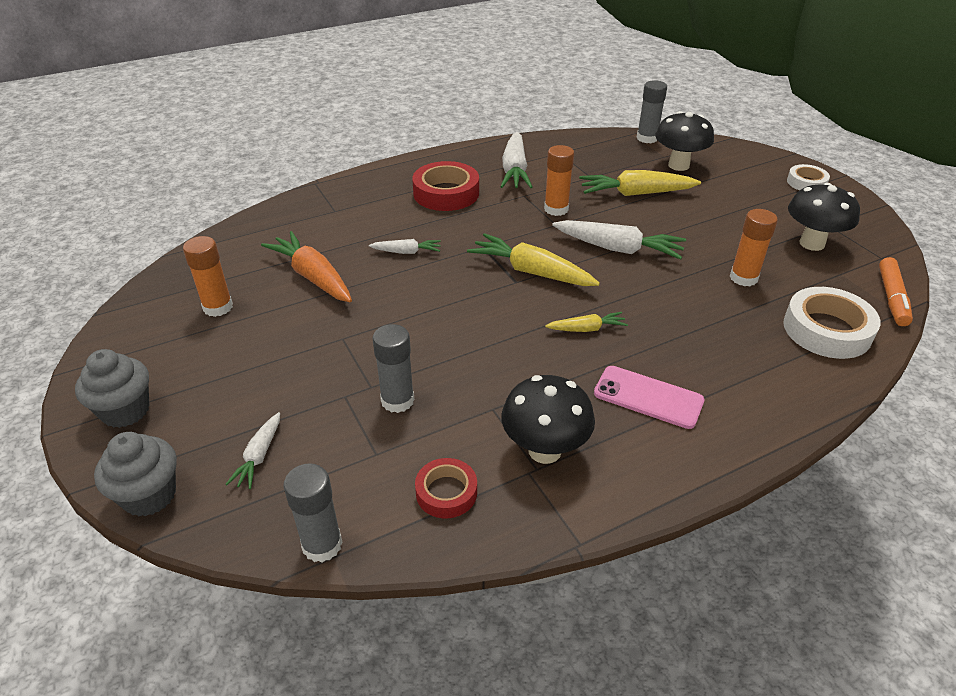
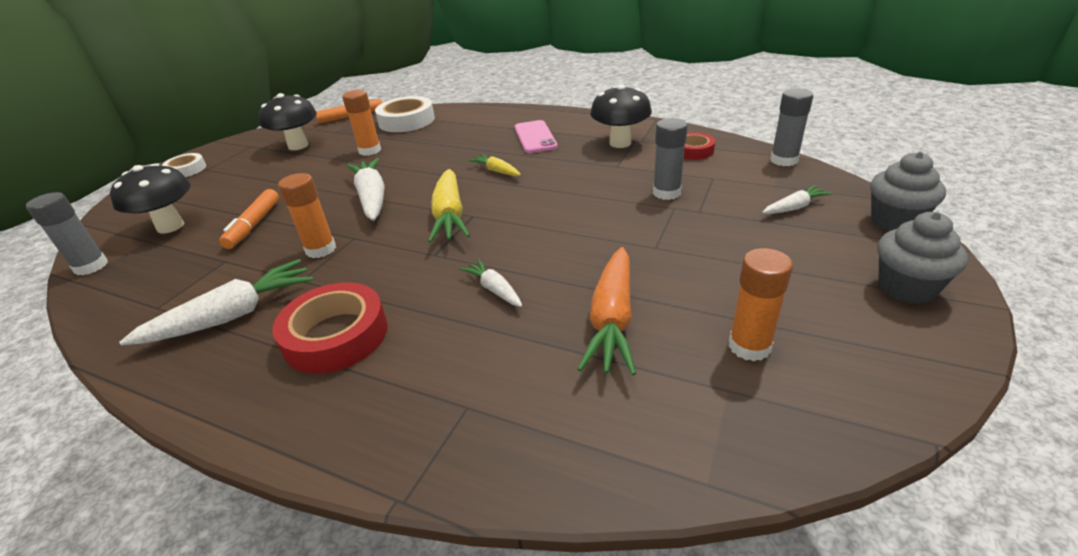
camera: 125 degrees left, 5 degrees down
yellow carrot [579,170,701,196] -> orange marker [219,189,279,249]

